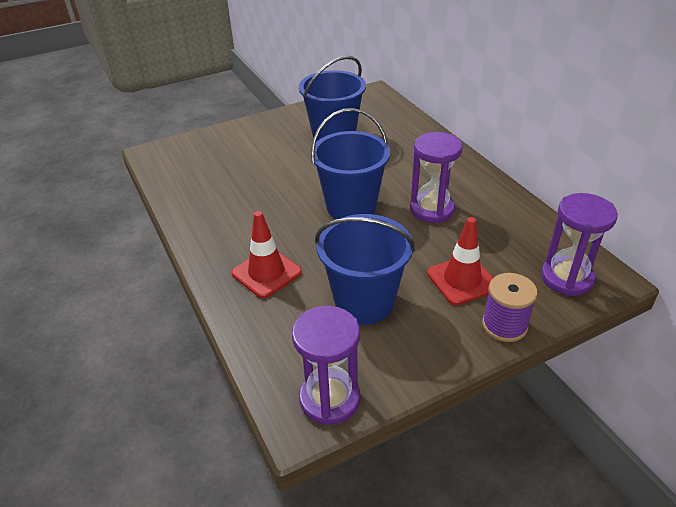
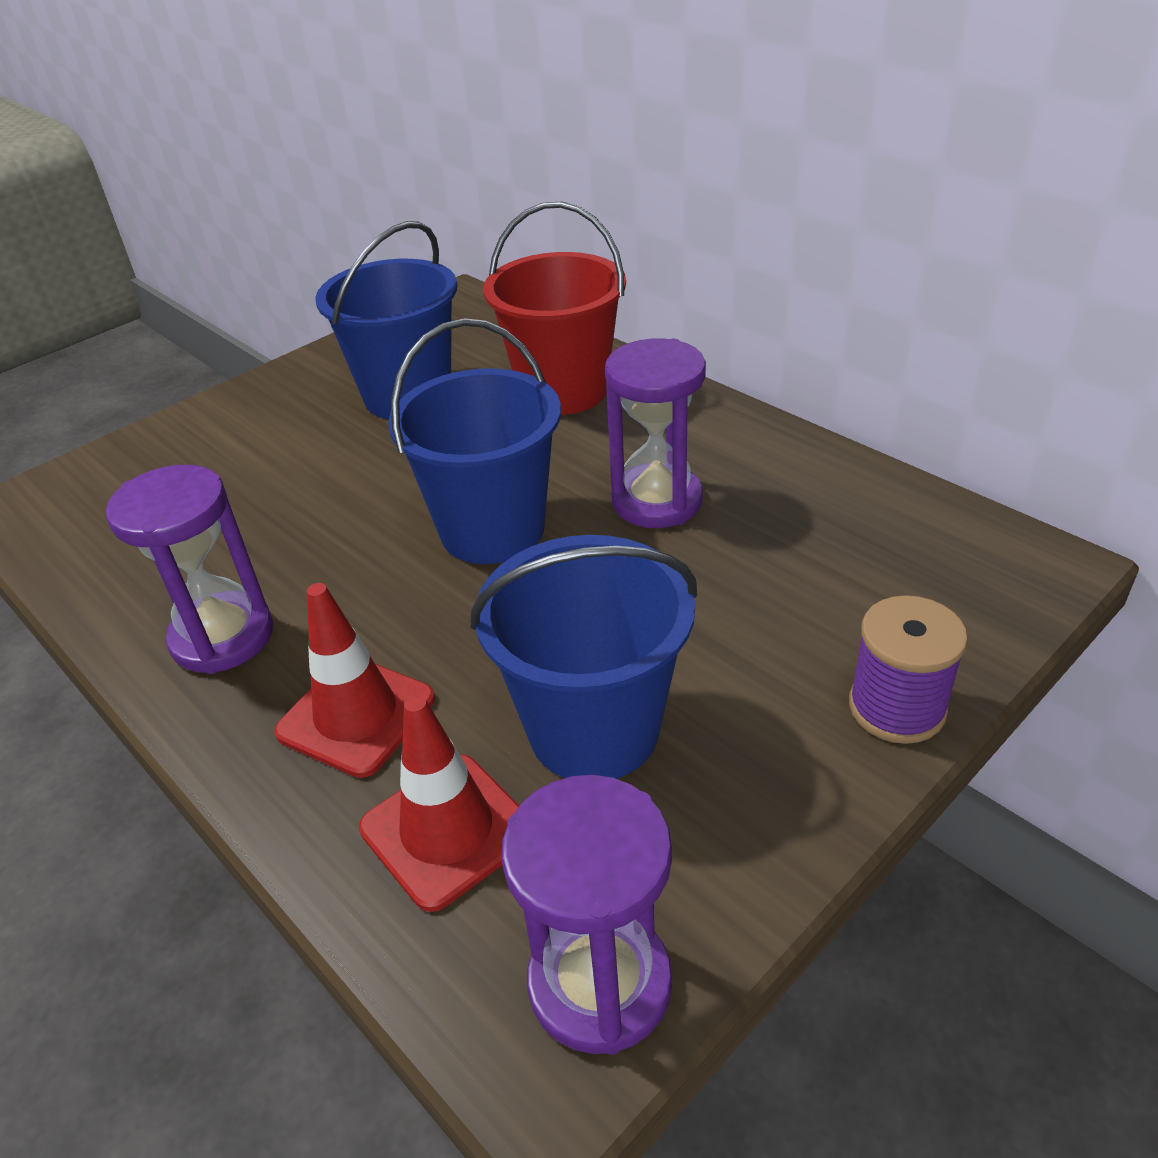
camera: 15 degrees left, 0 degrees up
red traffic cone [427,217,493,305] -> red traffic cone moved to [359,695,519,912]
purple hourglass [541,193,618,296] -> purple hourglass moved to [106,465,273,674]
none -> red bucket [483,202,626,415]

